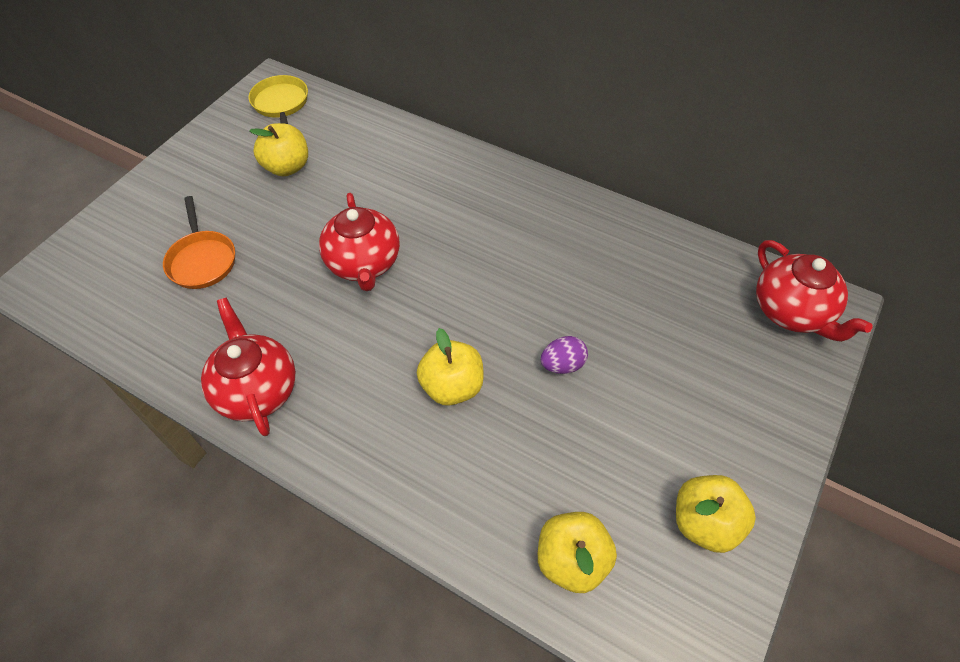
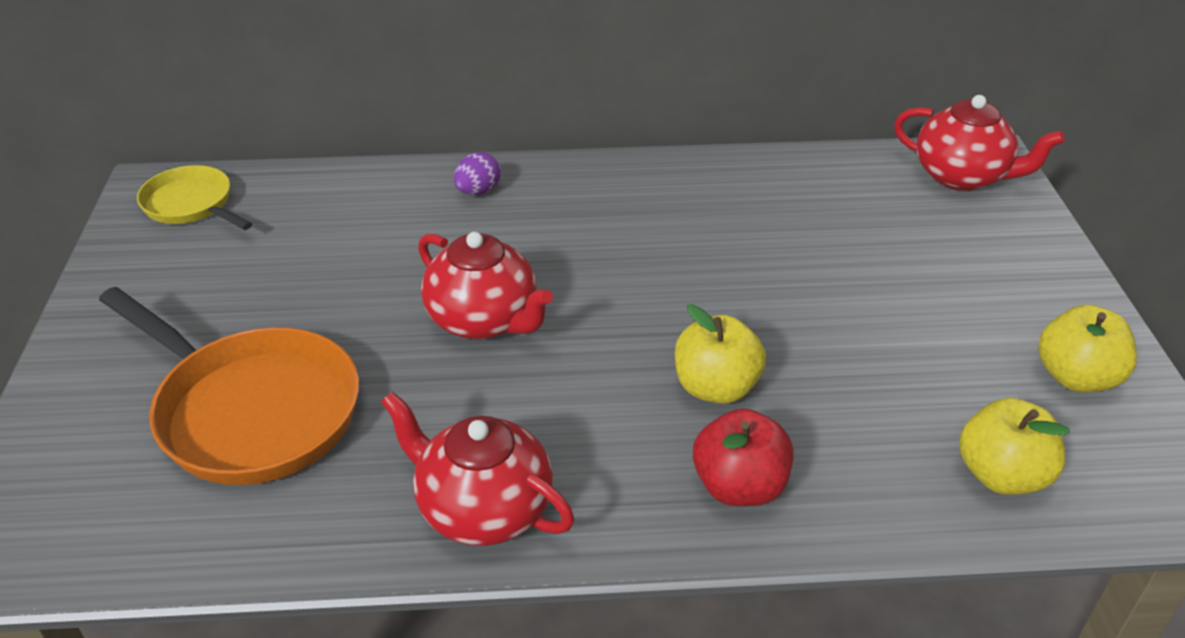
camera: 35 degrees left, 15 degrees down
orange pan [163,196,235,289] -> orange pan [99,287,359,485], size x1.78
yellow apple [249,123,308,176] -> none
purple egg [541,336,588,374] -> purple egg moved to [454,152,501,195]
none -> red apple [693,408,793,506]

